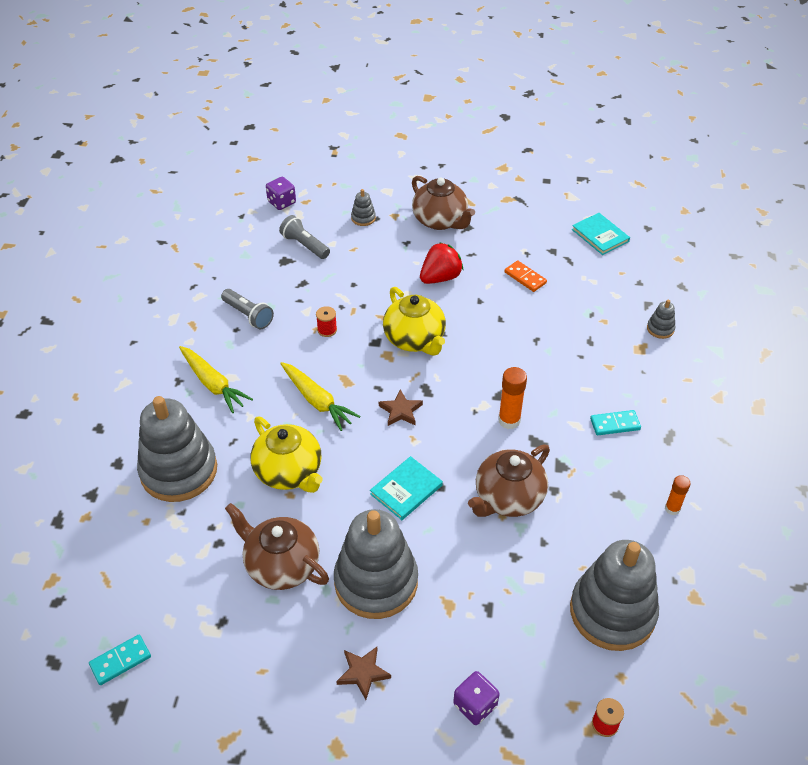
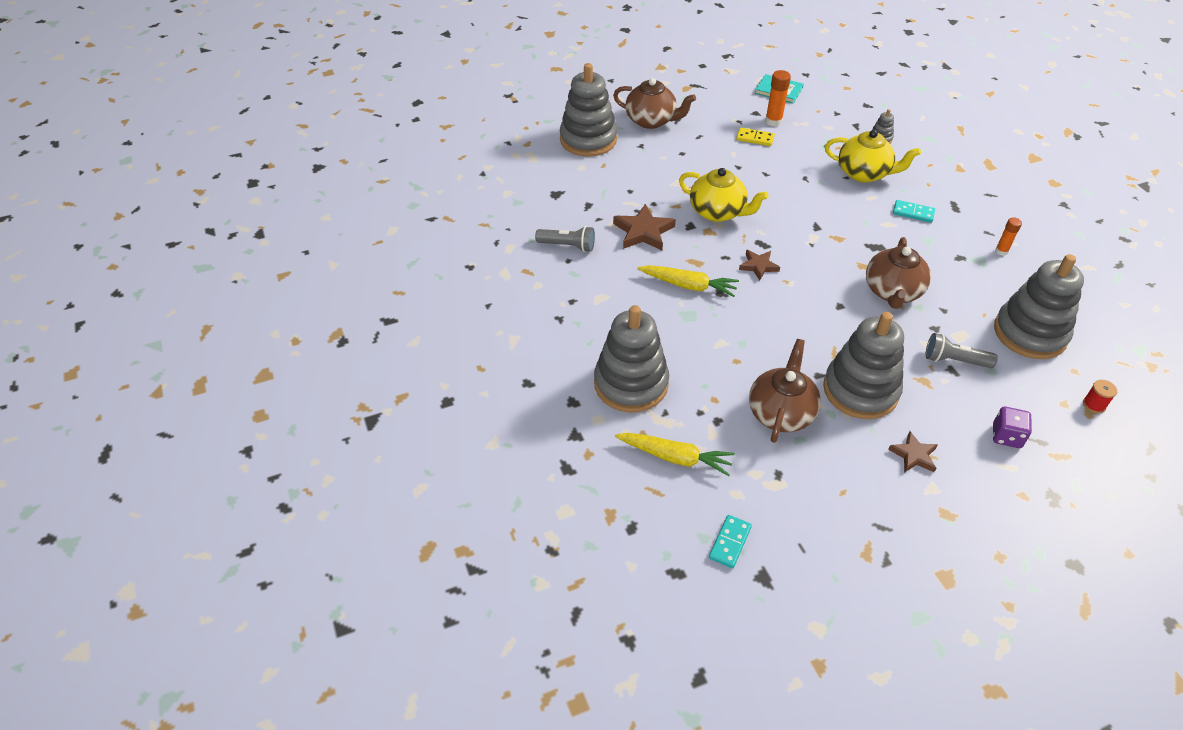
camera: 30 degrees left, 0 degrees up
yellow carrot [179,346,253,413] -> yellow carrot moved to [615,433,735,476]
brown teapot [225,503,329,590] -> brown teapot turned 105 degrees clockwise [749,339,821,443]
yellow teapot [251,417,323,493] -> yellow teapot moved to [825,130,921,183]
purple dice [266,177,296,210] -> none
grey flashlight [279,215,330,259] -> grey flashlight moved to [926,333,998,368]
red spool [316,306,337,337] -> brown star [613,204,676,250]
grey stacking toy [351,189,376,226] -> grey stacking toy [560,63,617,157], size x2.48
turquoise book [370,456,443,520] -> none
red strawberry [420,242,463,284] -> none
orange glue stick [498,367,527,429] -> orange glue stick moved to [765,70,791,126]
orange domino [505,260,547,292] -> yellow domino [736,128,775,146]
turquoise domino [590,410,641,435] -> turquoise domino turned 60 degrees clockwise [893,200,935,223]

